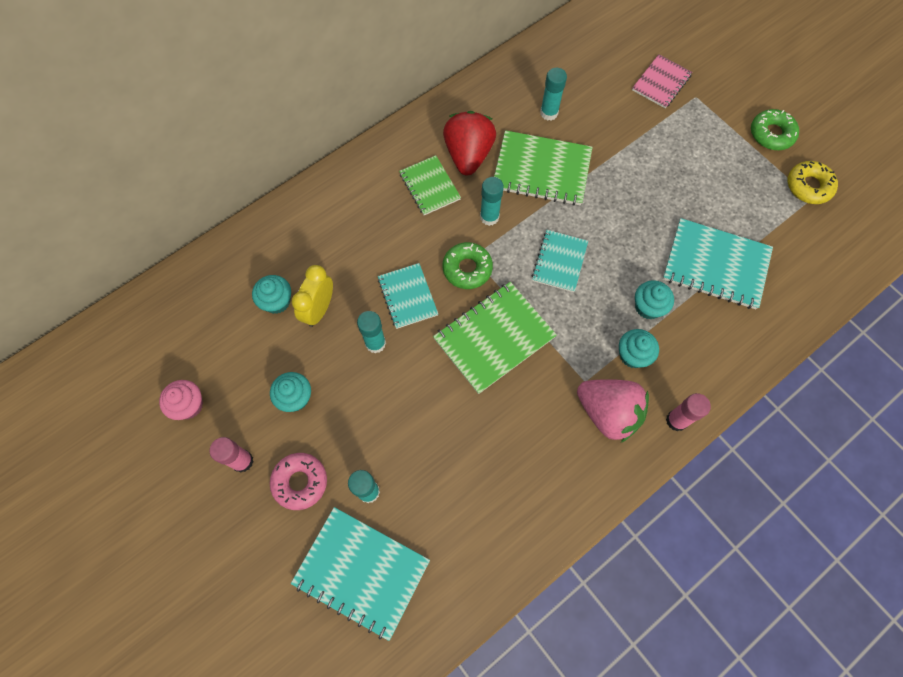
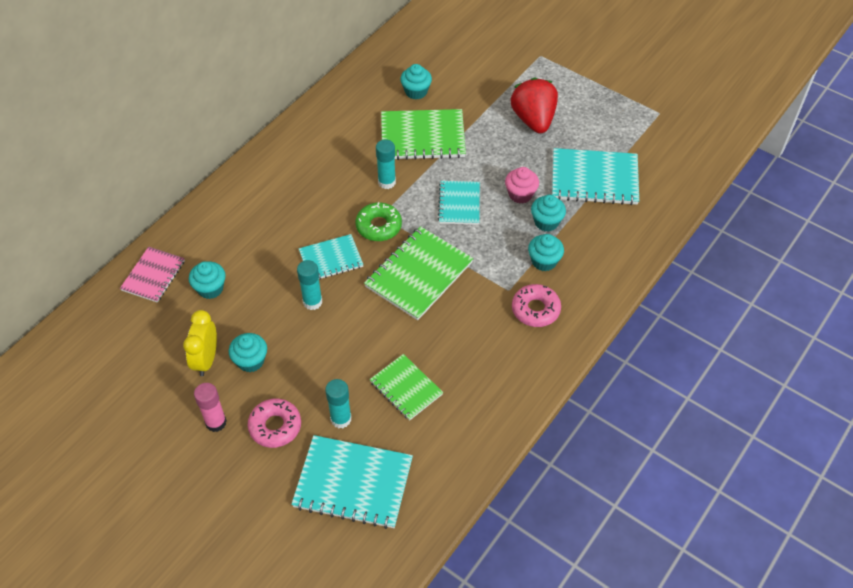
camera: 15 degrees left, 15 degrees down
pink cupcake [159,380,203,420] -> pink cupcake moved to [505,167,539,203]
yellow clock [292,265,333,327] -> yellow clock moved to [183,310,217,376]
turquoise notebook [378,263,438,329] -> turquoise notebook turned 75 degrees counterclockwise [299,234,363,280]
green notebook [399,155,461,215] -> green notebook moved to [370,354,443,421]
red strawberry [443,111,496,176] -> red strawberry moved to [511,77,558,133]
turquoise glue stick [540,68,567,121] -> turquoise cupcake [400,64,432,100]
pink strawberry [577,379,649,443] -> pink donut [512,284,561,327]
pink notebook [632,54,692,108] -> pink notebook moved to [120,247,185,303]
pink glue stick [666,393,711,431] -> none
green donut [751,109,799,150] -> none
yellow donut [788,161,838,204] -> none

